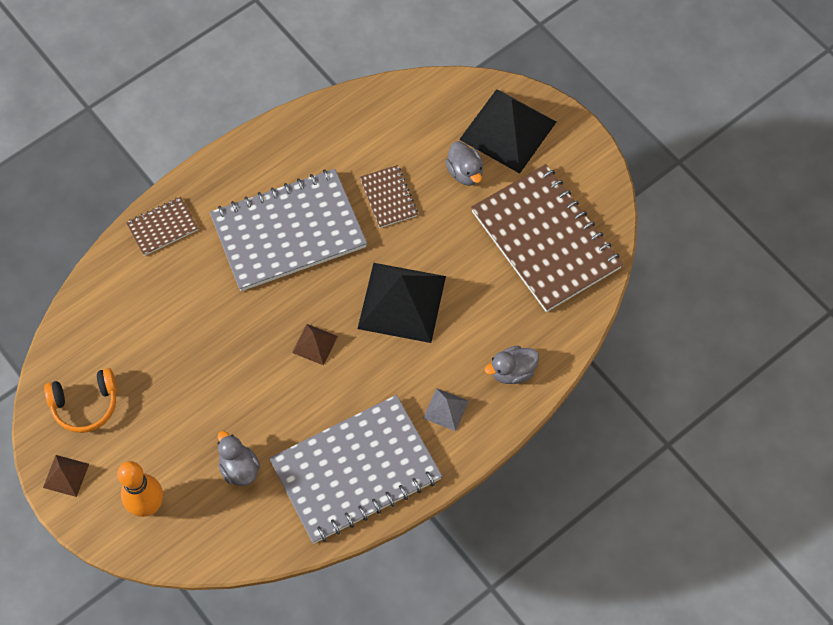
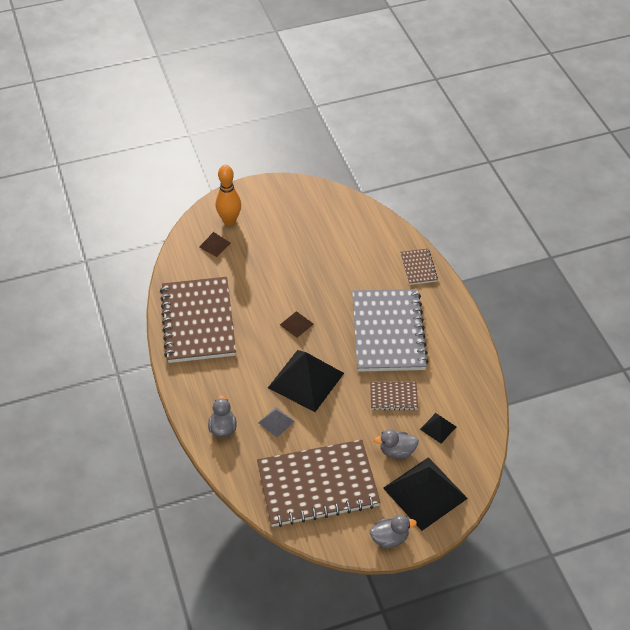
camera: 110 degrees right, 15 degrees down
brown pyramid [43,455,89,497] -> brown pyramid moved to [199,232,231,257]
orange headphones [44,368,117,433] -> none
grey duck [218,431,260,486] -> grey duck moved to [370,515,417,549]
grey notebook [269,395,442,544] -> brown notebook [160,277,236,363]
grey pyramid [423,388,469,431] -> grey pyramid moved to [258,407,295,438]
none -> black pyramid [420,413,456,444]

